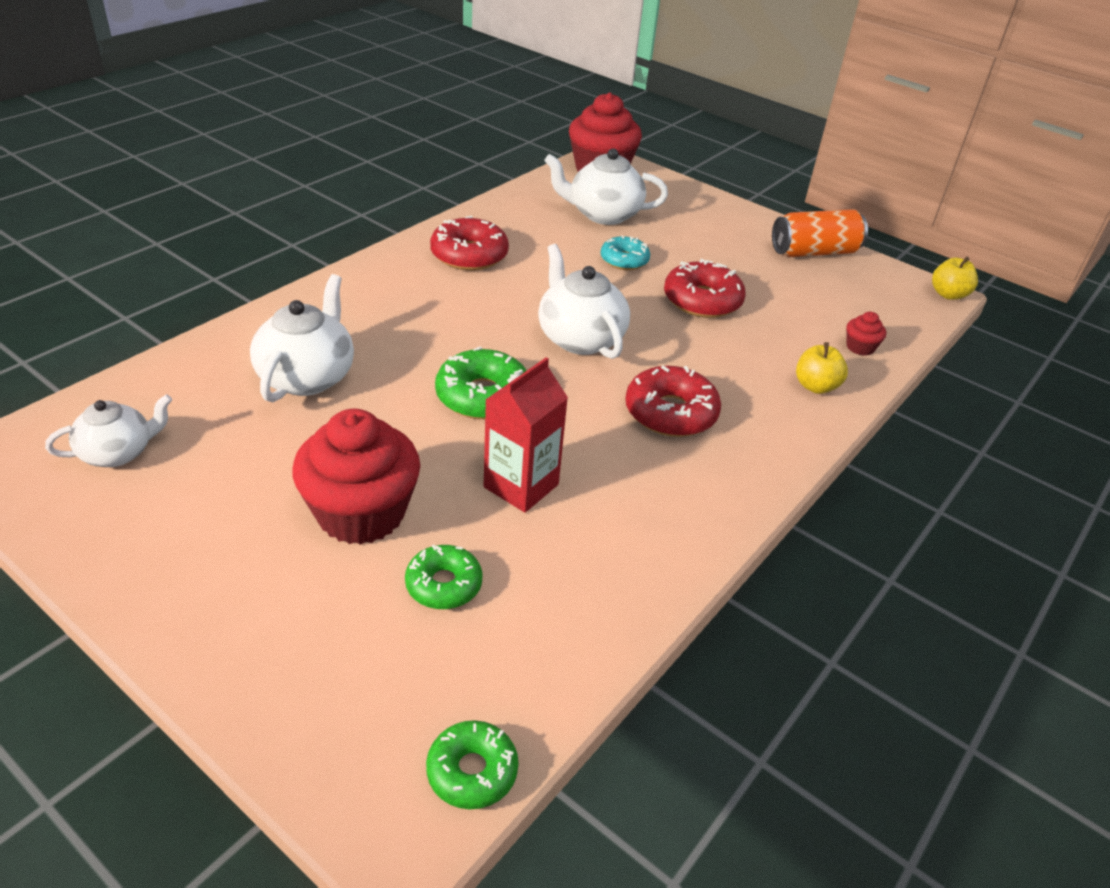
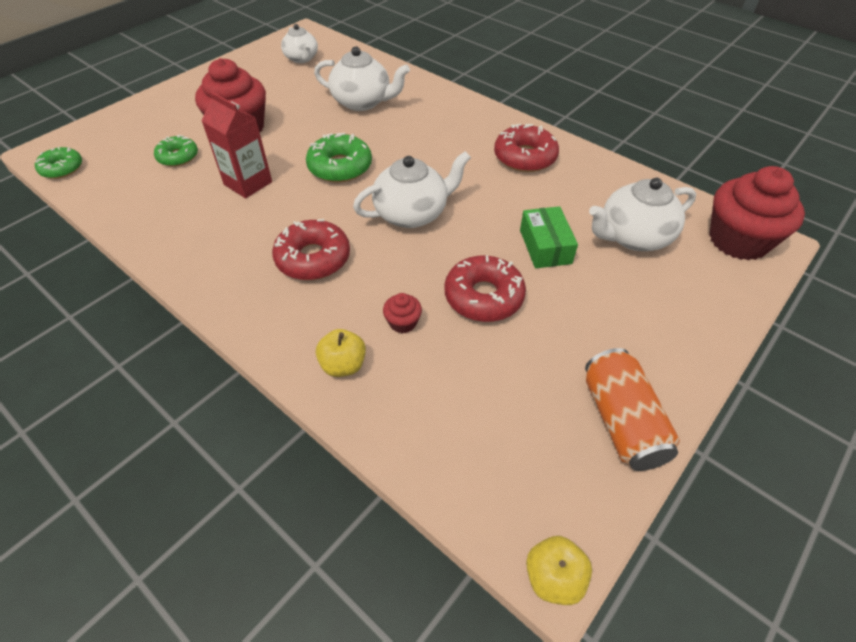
camera: 95 degrees right, 10 degrees up
white teapot [544,149,668,225] -> white teapot turned 120 degrees counterclockwise [589,178,696,251]
turquoise donut [601,236,650,270] -> green box [520,206,578,268]
red cupcake [846,312,886,356] -> red cupcake moved to [383,293,422,333]

